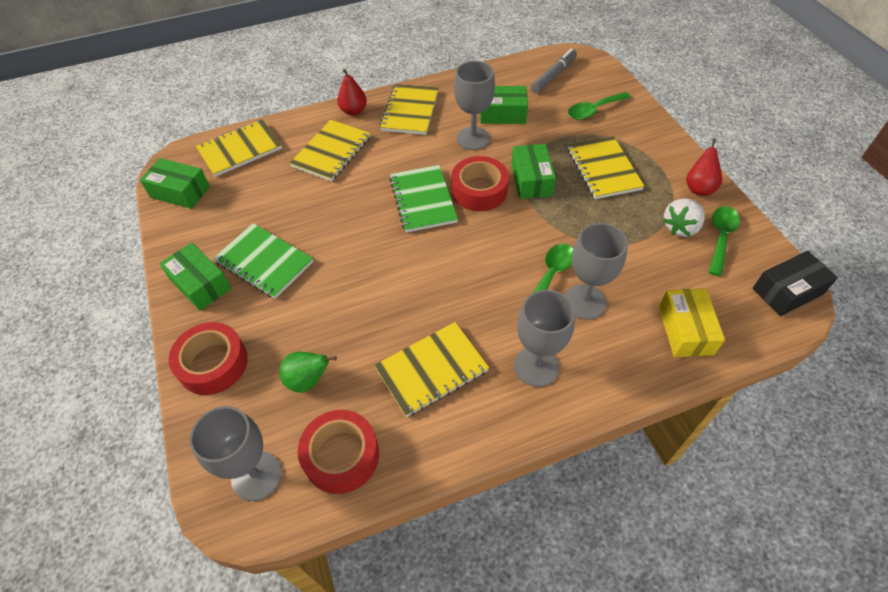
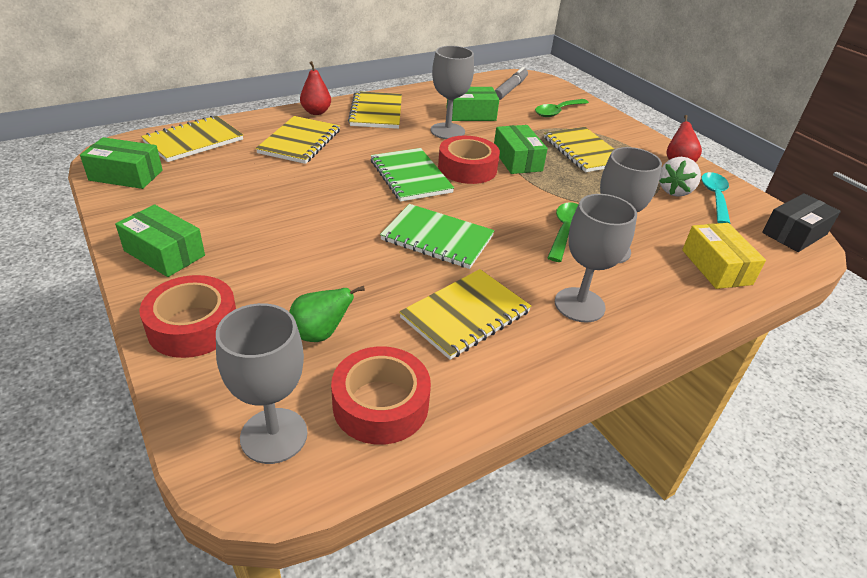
camera: 15 degrees left, 15 degrees down
green notebook [213,223,313,299] -> green notebook moved to [380,204,495,269]
green spoon [709,206,740,276] -> turquoise spoon [701,172,730,224]

